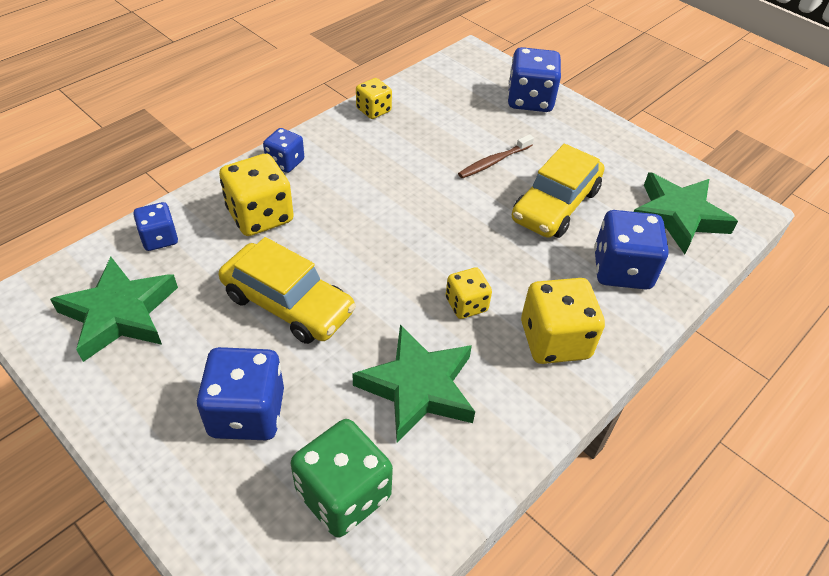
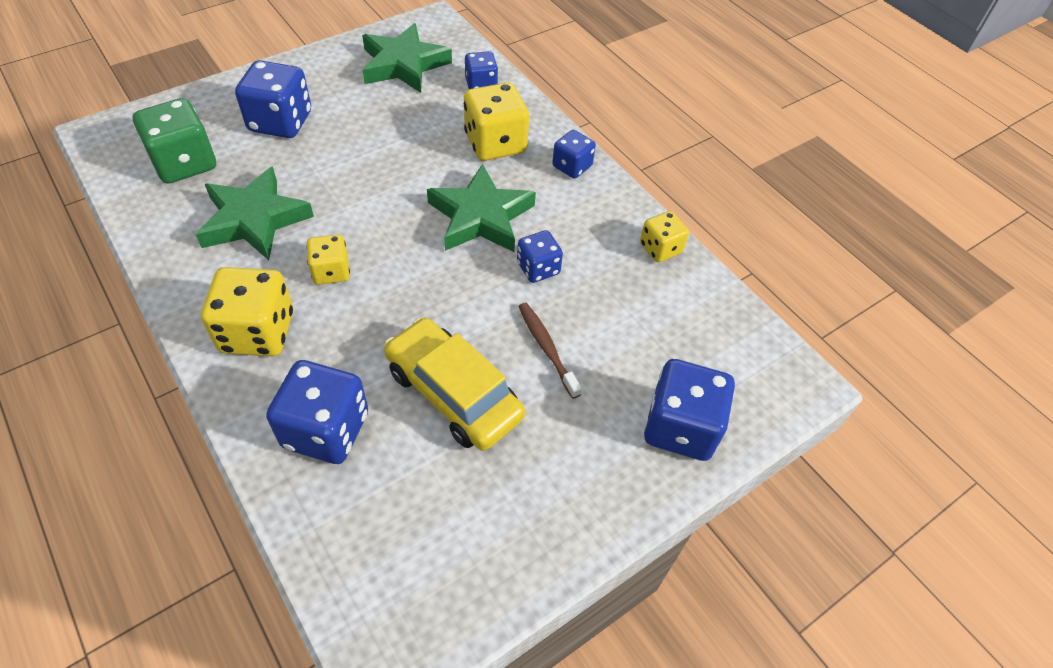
camera: 100 degrees right, 5 degrees up
yellow car [219,237,356,344] -> none
green star [634,172,738,254] -> green star moved to [427,164,536,252]
none -> blue dice [517,230,563,283]

